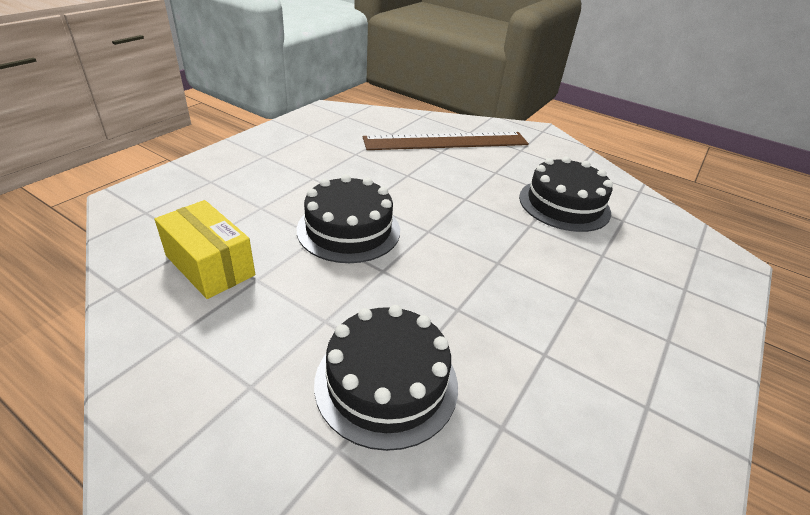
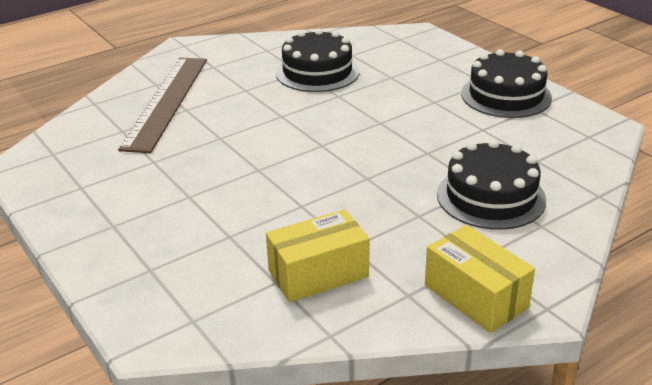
camera: 65 degrees left, 5 degrees down
black cake [297,175,400,263] -> black cake moved to [461,49,552,118]
none -> yellow box [425,225,535,333]

